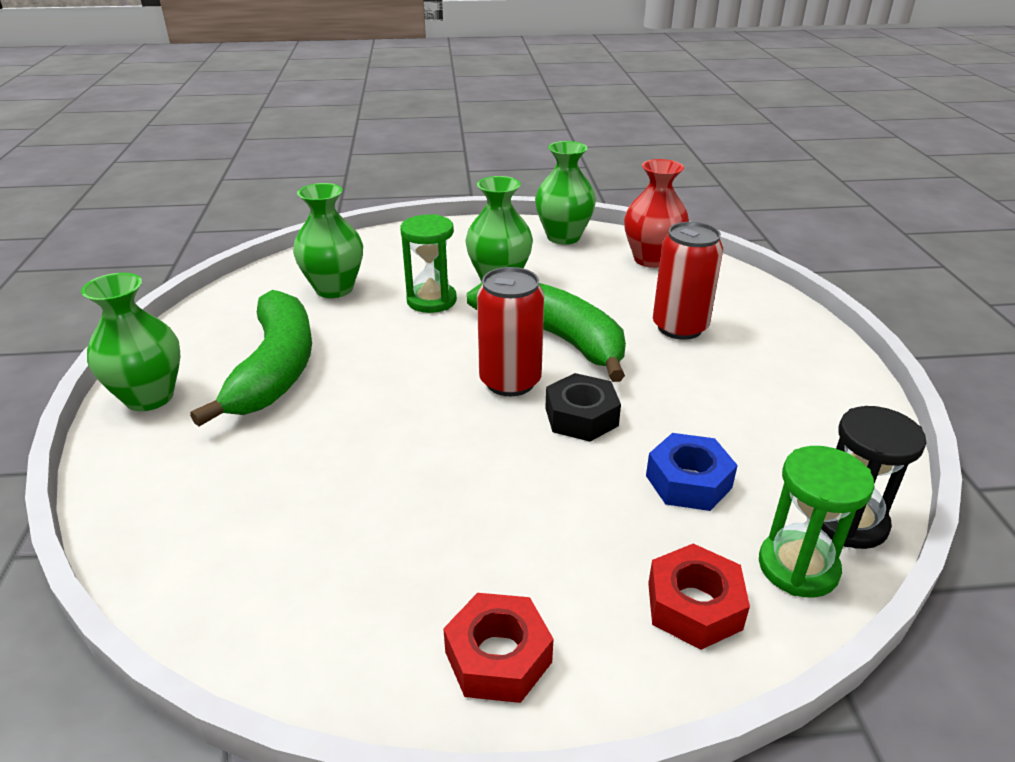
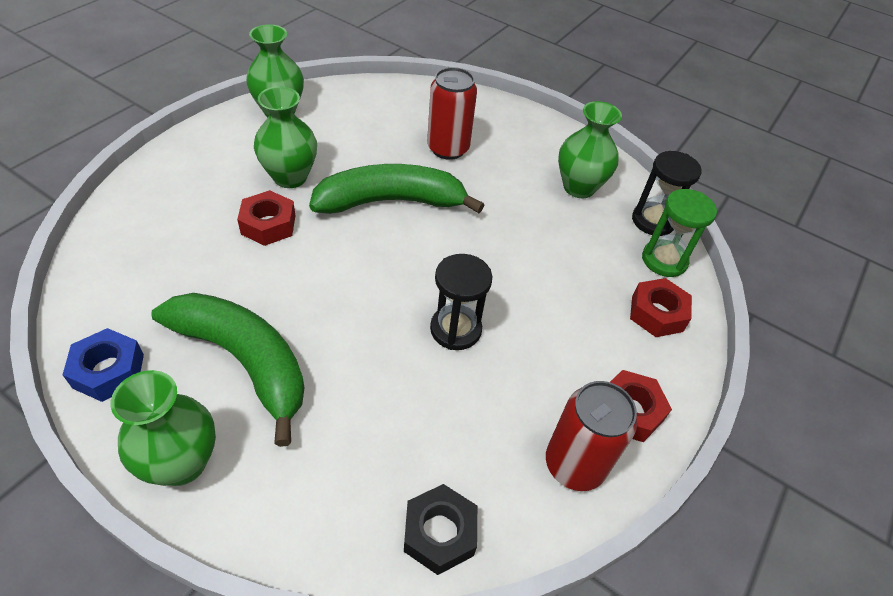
camera: 55 degrees left, 15 degrees up
green vase [293,183,363,298] -> green vase moved to [558,101,622,198]
green hourglass [400,214,457,313] -> red nut [237,190,295,246]
red can [477,267,544,396] -> red can moved to [546,381,637,491]
black nut [545,373,621,442] -> black nut moved to [404,484,477,575]
red vase [624,159,689,268] -> none
blue nut [646,433,738,511] -> blue nut moved to [63,328,144,402]
none -> black hourglass [430,254,492,350]

